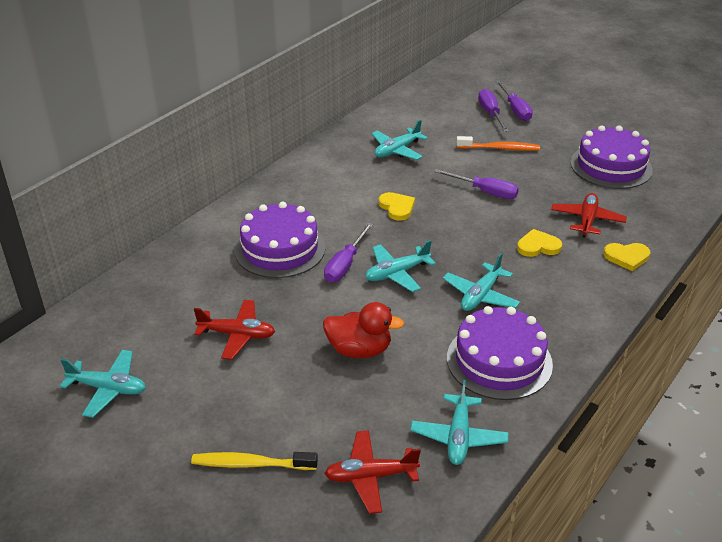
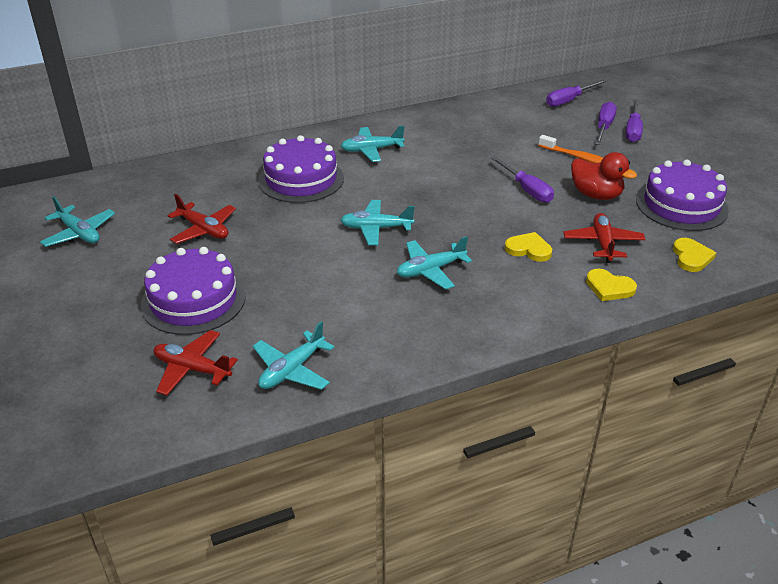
camera: 30 degrees right, 0 degrees up
yellow toothbrush [191,452,318,470] -> none
red duck [323,302,404,358] -> red duck moved to [571,152,637,200]
purple screwdriver [324,223,373,283] -> purple screwdriver moved to [546,80,606,107]
turquoise plane [371,119,428,160] -> turquoise plane moved to [341,126,404,162]
yellow heart [379,192,415,221] -> yellow heart moved to [673,238,716,272]
purple cake [447,306,553,400] -> purple cake moved to [141,247,246,335]
red plane [551,193,627,238] -> red plane turned 45 degrees counterclockwise [563,213,646,263]

